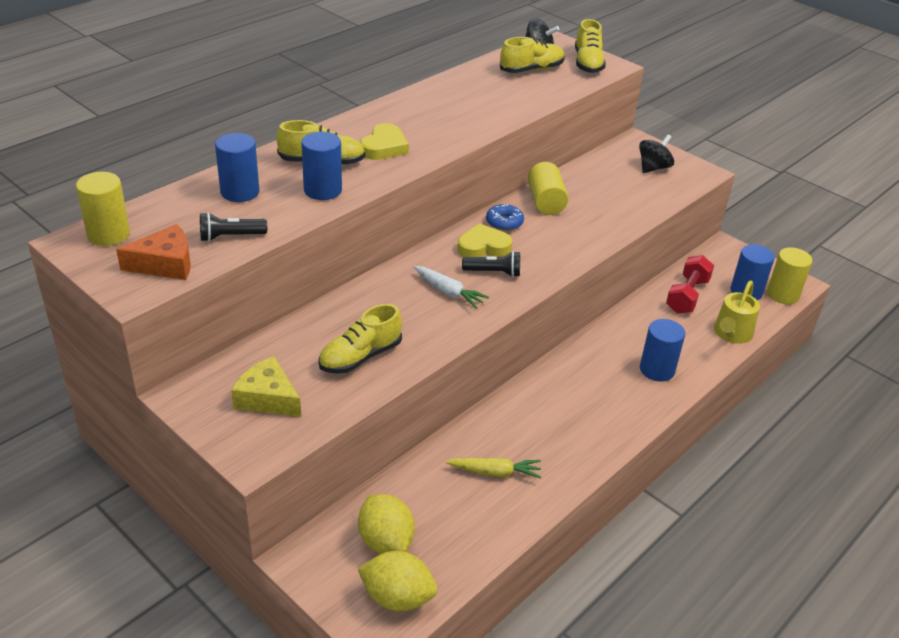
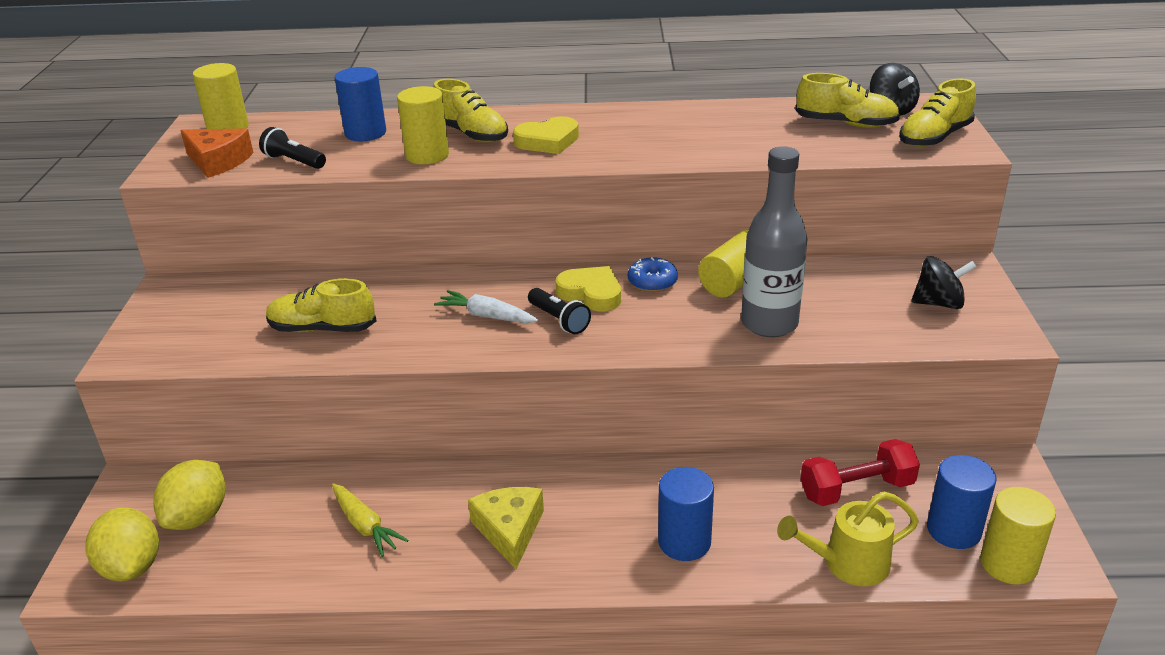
camera: 50 degrees right, 5 degrees down
yellow cheese [231,356,301,417] -> yellow cheese moved to [468,487,544,569]
blue cylinder [301,132,342,200] -> yellow cylinder [397,86,449,164]
white carrot [414,266,489,308] -> white carrot turned 120 degrees clockwise [434,290,538,323]
none -> grey bottle [741,147,807,337]

